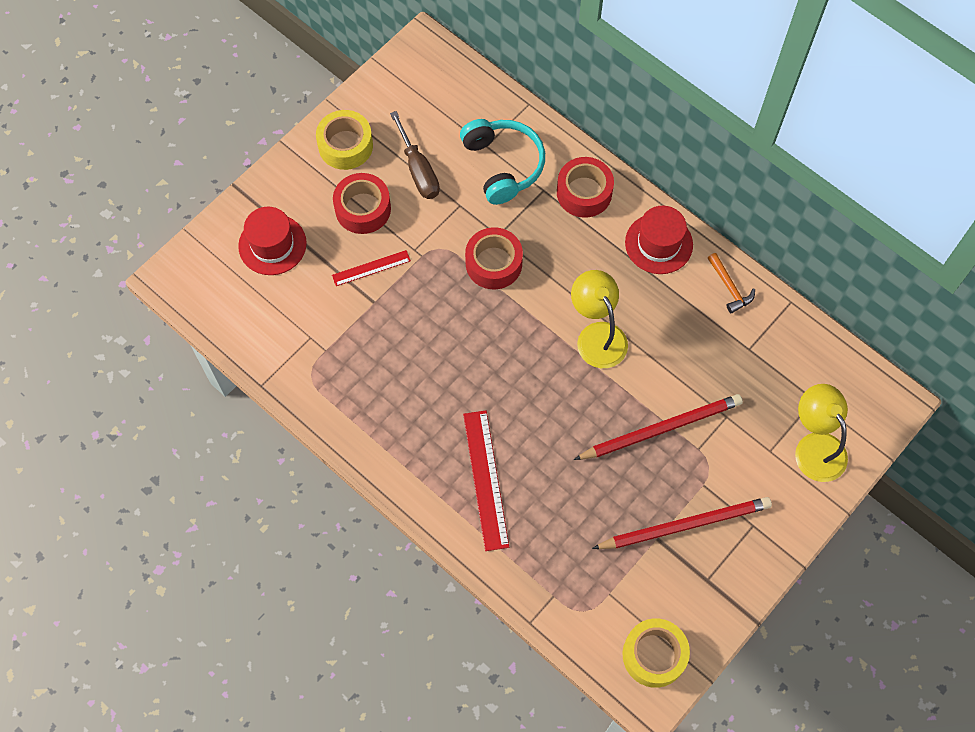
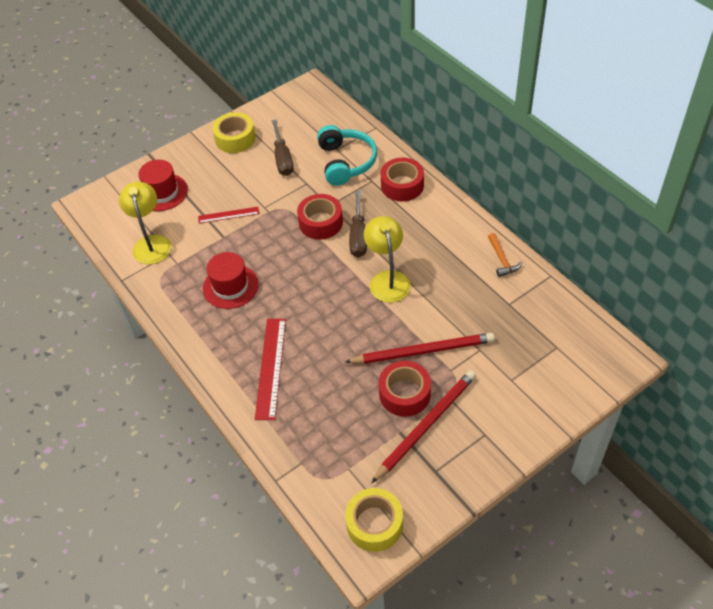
camera: 15 degrees right, 15 degrees down
red tape [333,173,391,234] -> red tape moved to [379,361,431,417]
red pencil [592,497,772,549] -> red pencil turned 45 degrees counterclockwise [371,370,476,483]
red hat [625,206,693,274] -> red hat moved to [203,252,259,309]
yellow lamp [795,384,848,482] -> yellow lamp moved to [119,182,171,264]
none -> brown screwdriver [349,191,367,258]

